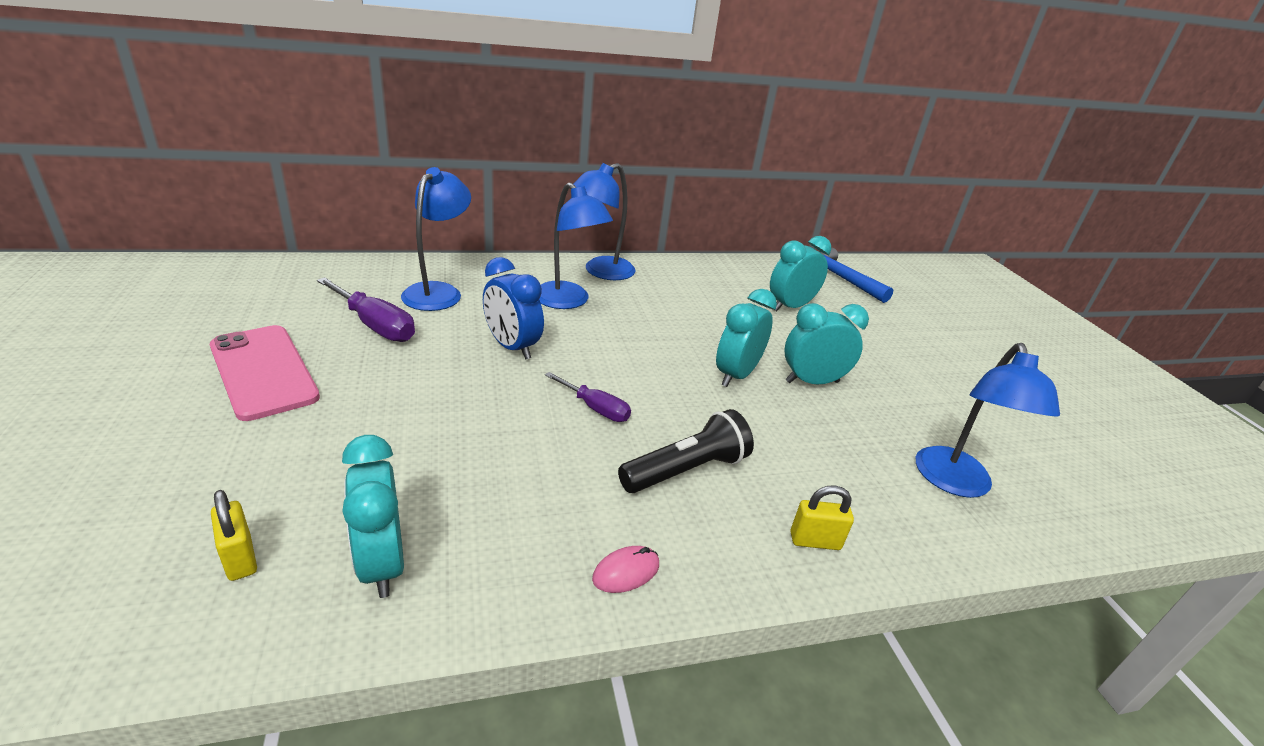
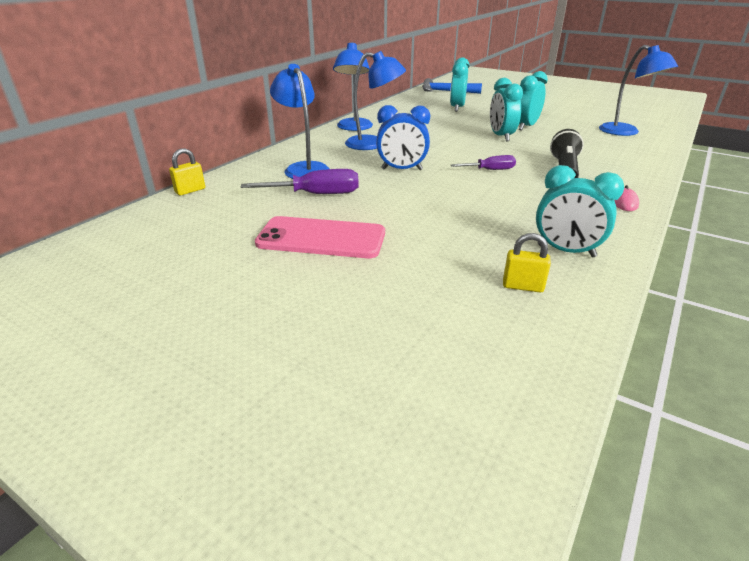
camera: 40 degrees left, 0 degrees up
yellow padlock [791,485,854,550] -> yellow padlock moved to [169,148,205,195]

